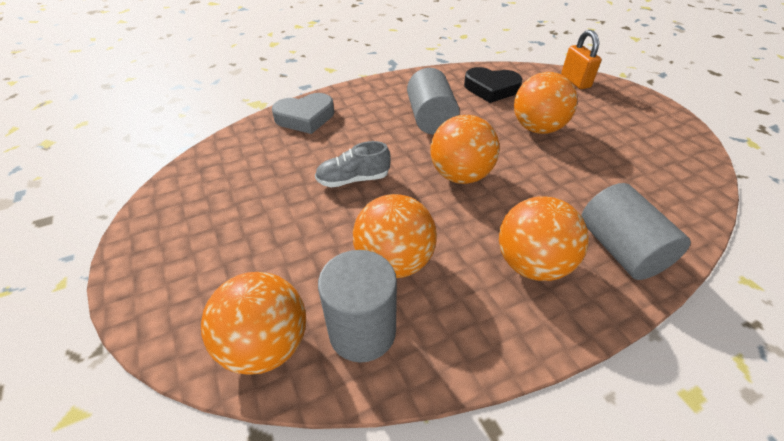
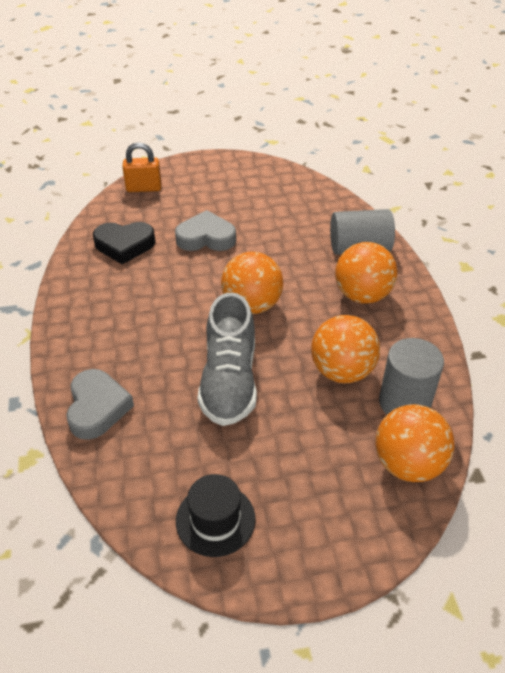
camera: 75 degrees left, 0 degrees up
grey shoe [315,141,391,187] -> grey shoe [197,292,257,426], size x1.73
grey cylinder [407,68,460,135] -> none
black heart [464,67,522,103] -> black heart turned 60 degrees clockwise [93,222,155,264]
orange ball [514,72,577,134] -> grey heart [175,210,236,251]
none -> black hat [176,474,256,557]

